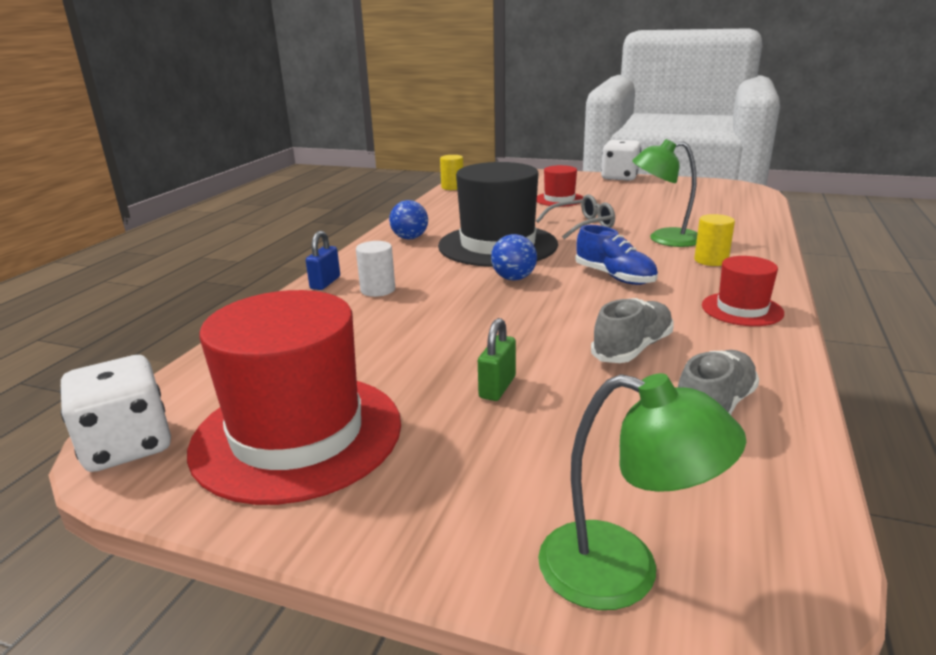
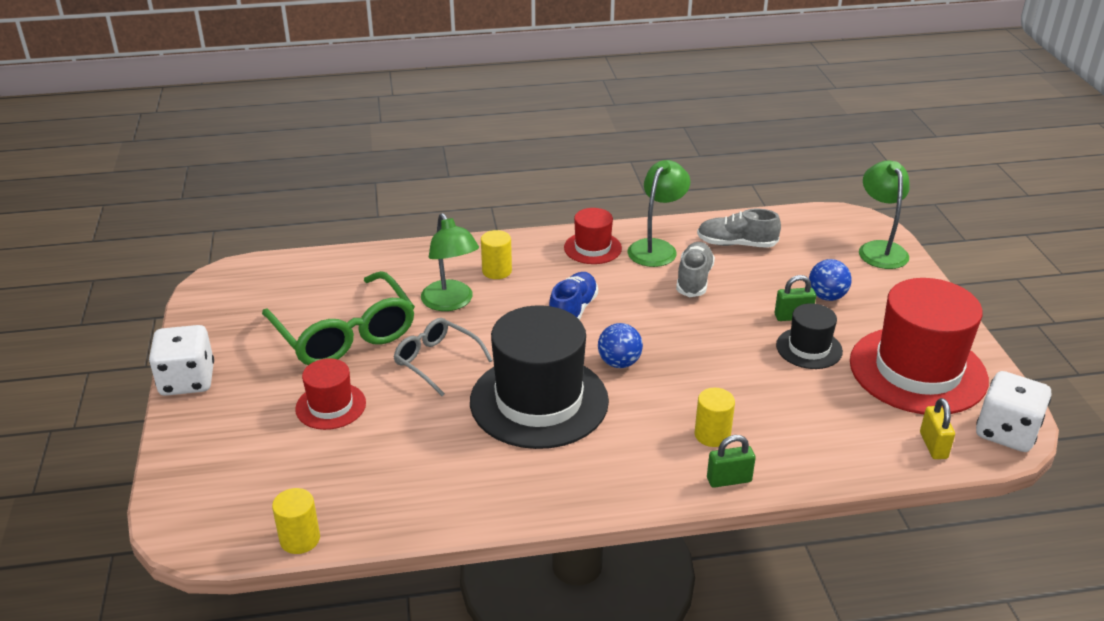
camera: 120 degrees left, 10 degrees up
blue padlock [306,231,340,290] -> green padlock [707,435,756,488]
white cylinder [356,241,395,297] -> yellow cylinder [695,388,735,447]
blue ball [389,200,428,239] -> blue ball moved to [809,259,852,301]
grey shoe [591,298,674,363] -> grey shoe turned 90 degrees clockwise [676,242,715,297]
none -> green glasses [262,271,415,365]
none -> green lamp [627,160,690,267]
none -> black hat [776,303,843,369]
none -> yellow padlock [920,398,955,459]

